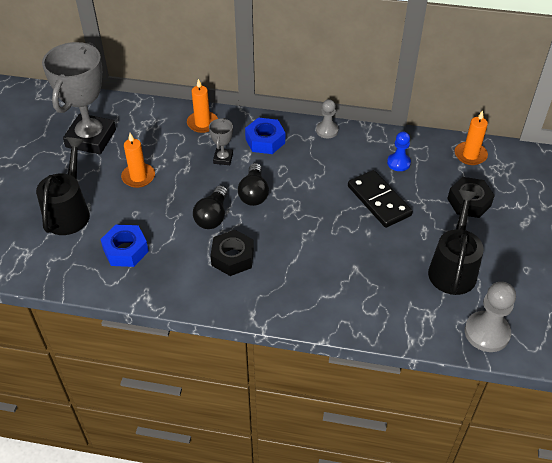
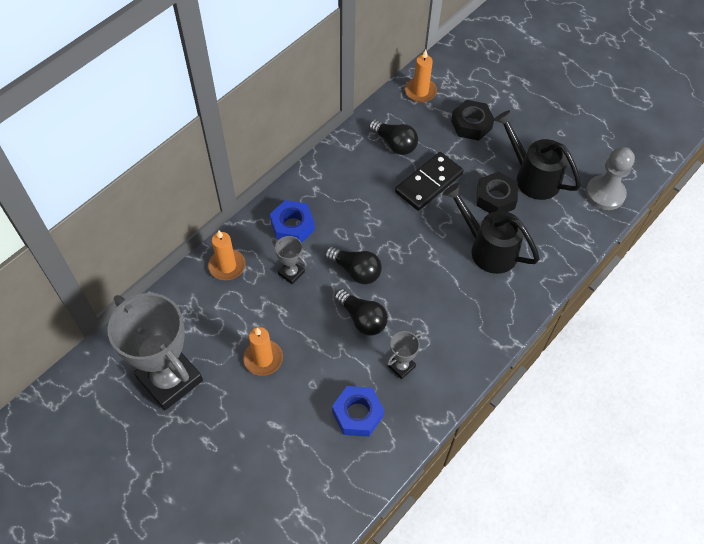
camera: 60 degrees left, 10 degrees up
black watering can [36,137,90,235] -> black watering can moved to [443,183,540,274]
black nut [210,230,254,276] -> black nut moved to [477,171,518,213]
grey pawn [316,99,338,138] -> none
black domino [348,170,413,228] -> black domino turned 45 degrees counterclockwise [395,152,464,211]
blue pawn [387,131,411,171] -> black light bulb [369,119,418,155]
none -> grey trophy [387,331,422,379]

